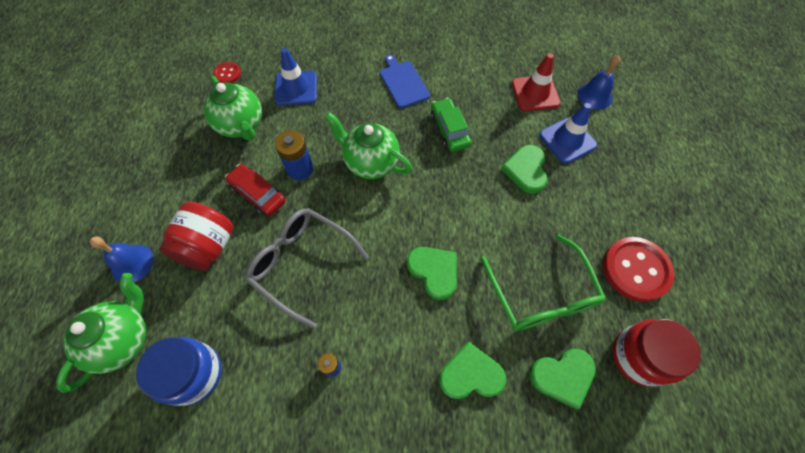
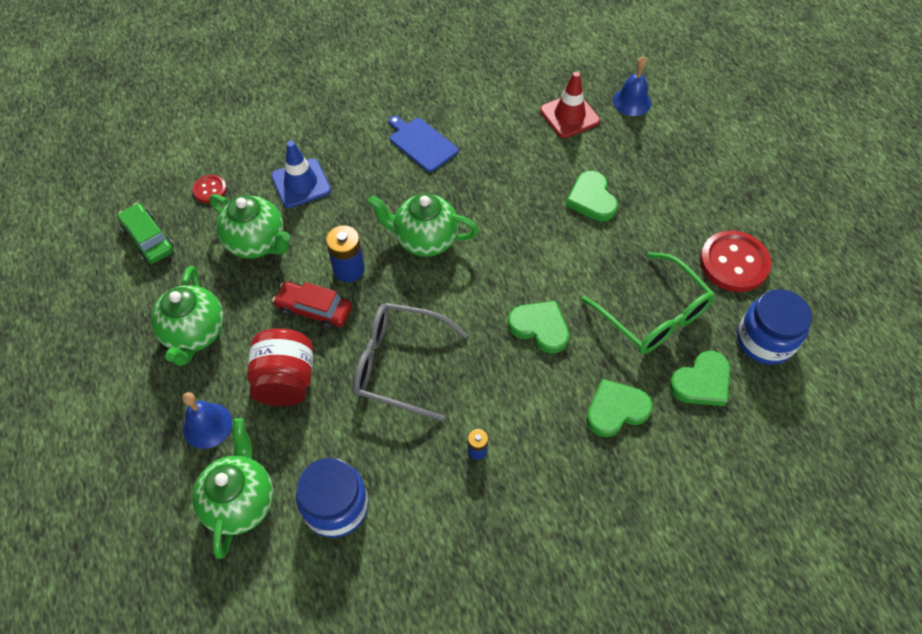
camera: 20 degrees left, 5 degrees down
green car [431,98,471,152] -> green car moved to [117,203,174,264]
blue traffic cone [539,103,597,164] -> none
red jar [612,319,701,387] -> blue jar [737,289,812,365]
none -> green teapot [151,266,224,366]

